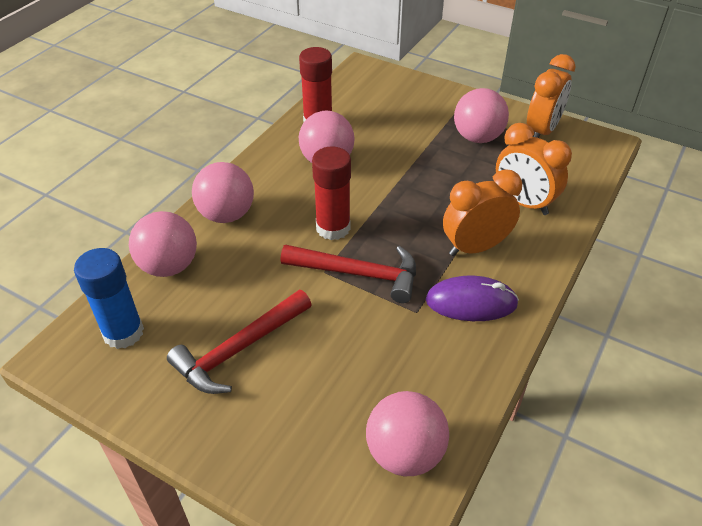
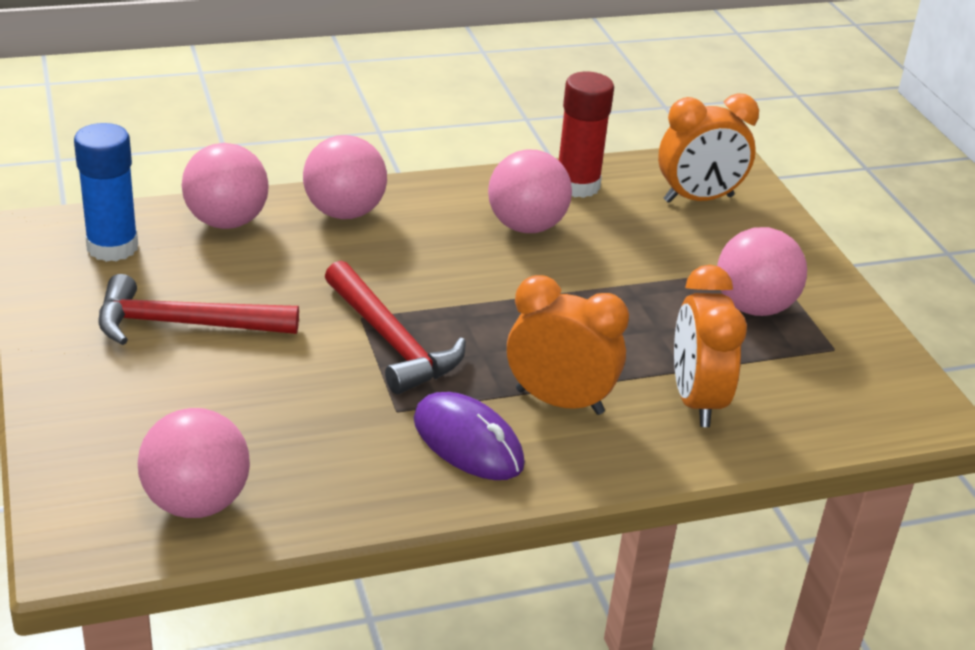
camera: 40 degrees right, 10 degrees down
red glue stick [312,147,351,240] -> none
orange clock [527,54,576,138] -> orange clock moved to [658,93,759,203]

